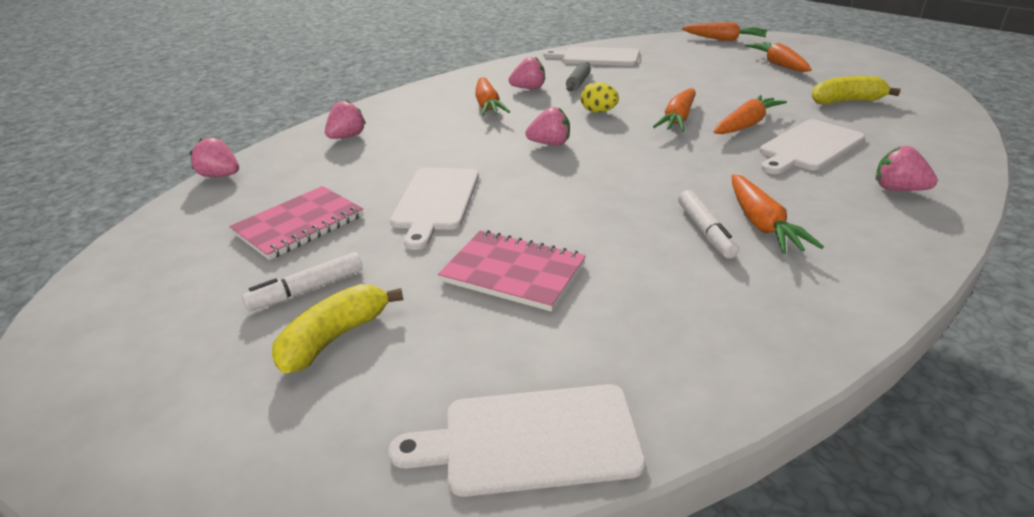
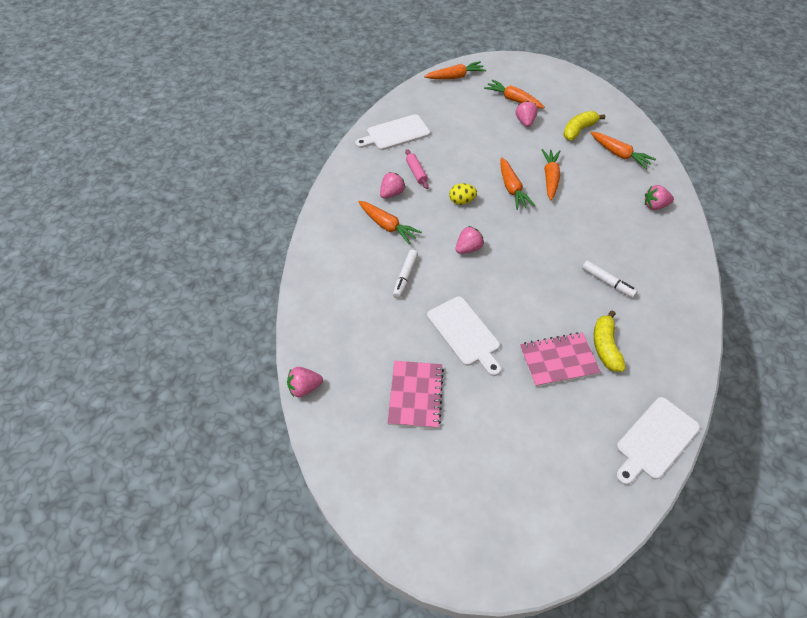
camera: 40 degrees left, 20 degrees up
white marker [242,252,363,311] -> white marker moved to [393,250,418,298]
yellow banana [272,284,403,373] -> yellow banana moved to [594,310,625,372]
pink strawberry [325,100,366,139] -> pink strawberry moved to [515,101,538,127]
grey rolling pin [566,62,591,92] -> pink rolling pin [405,149,429,189]
orange carrot [732,174,824,254] -> orange carrot moved to [591,132,656,169]
white cutting board [760,119,865,174] -> none

